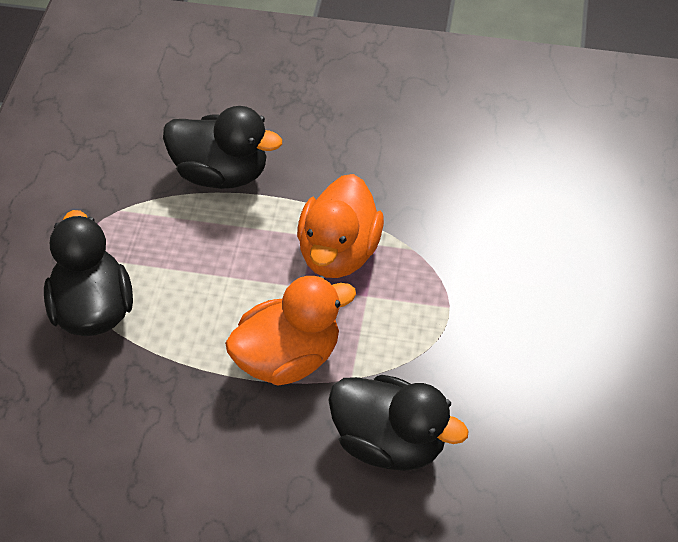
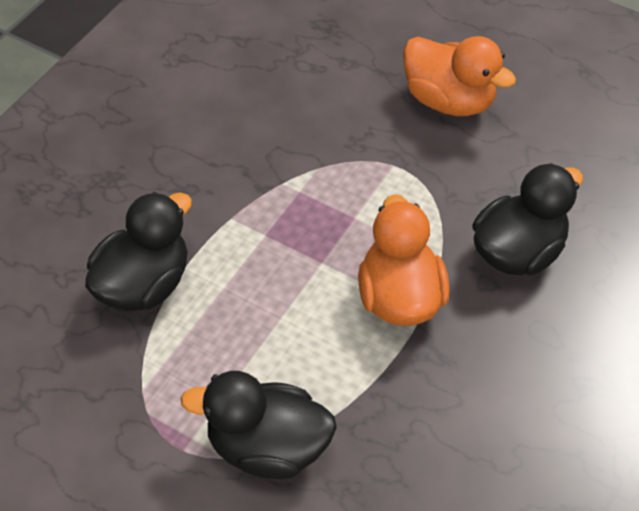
camera: 70 degrees left, 0 degrees up
orange duck [297,174,384,278] -> orange duck moved to [403,36,516,116]

